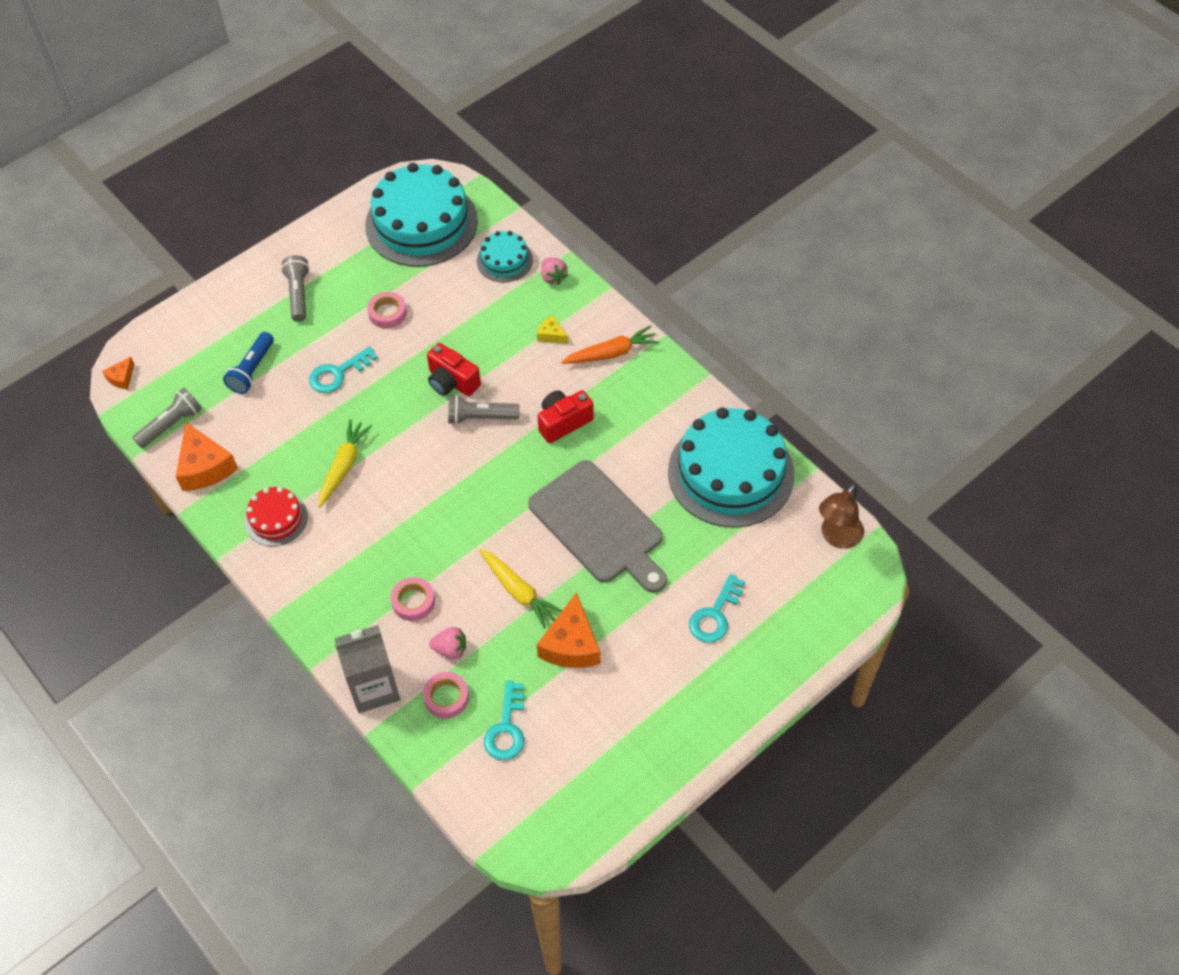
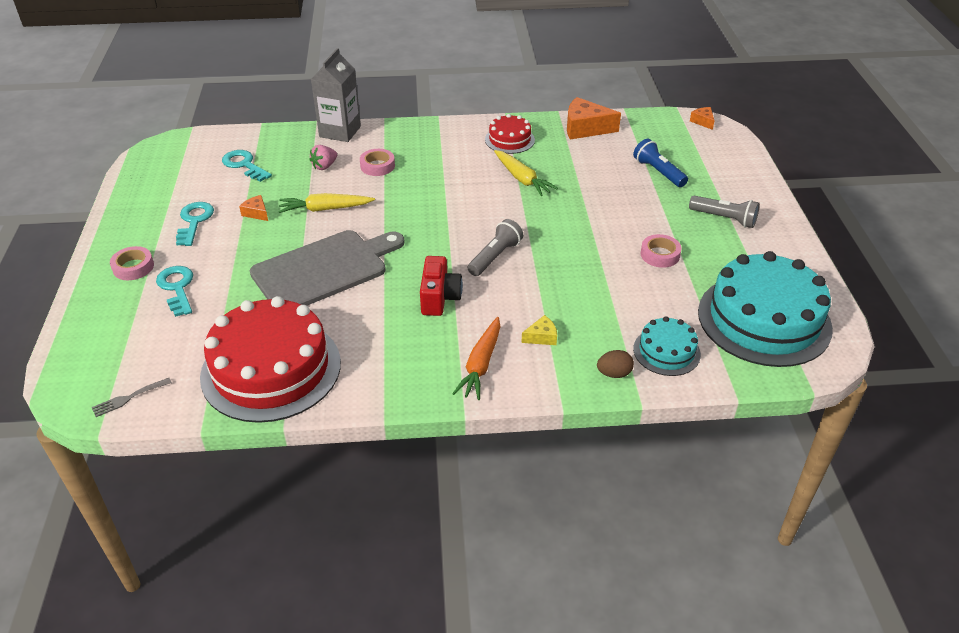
camera: 125 degrees right, 15 degrees down
grey flashlight [132,388,202,448] -> none
turquoise key [309,346,378,393] -> turquoise key moved to [176,202,214,246]
pink tape [423,672,469,719] -> pink tape moved to [110,246,154,280]
red camera [427,343,481,396] -> none
grey cutting board [528,460,667,593] -> grey cutting board turned 150 degrees clockwise [250,230,404,305]
orange cheese [537,592,600,668] -> orange cheese [239,195,268,221], size x0.50
pink strawberry [541,258,568,285] -> brown egg [597,350,634,378]
turquoise cake [668,407,794,528] -> red cake [200,296,341,423]
brown lamp [819,484,864,549] -> grey fork [92,378,172,417]

